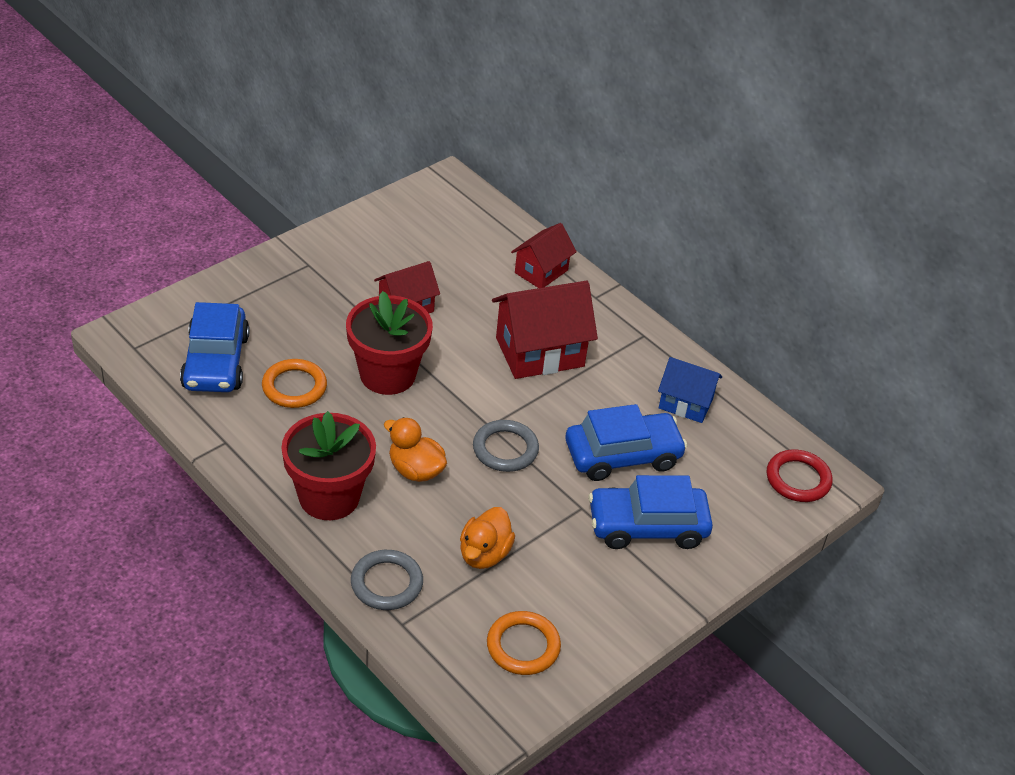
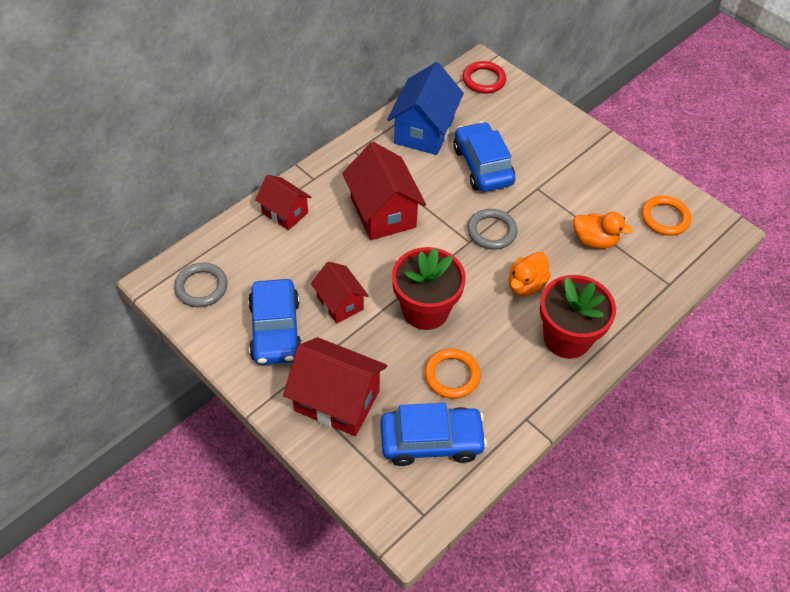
camera: 90 degrees left, 10 degrees up
grey ring [351,550,423,610] -> grey ring moved to [174,263,228,307]
blue car [588,475,713,549] -> blue car moved to [248,279,302,365]
blue house [658,357,722,423] -> blue house [387,62,464,155], size x1.65
none -> red house [283,337,387,436]

